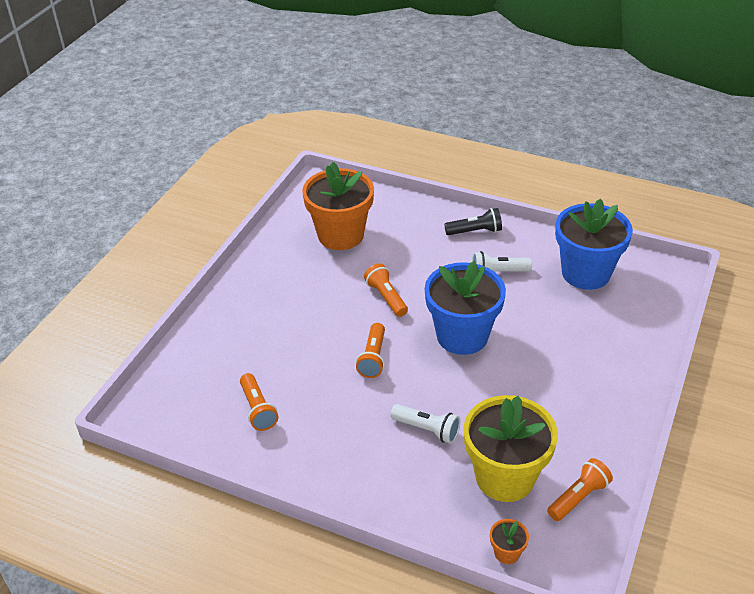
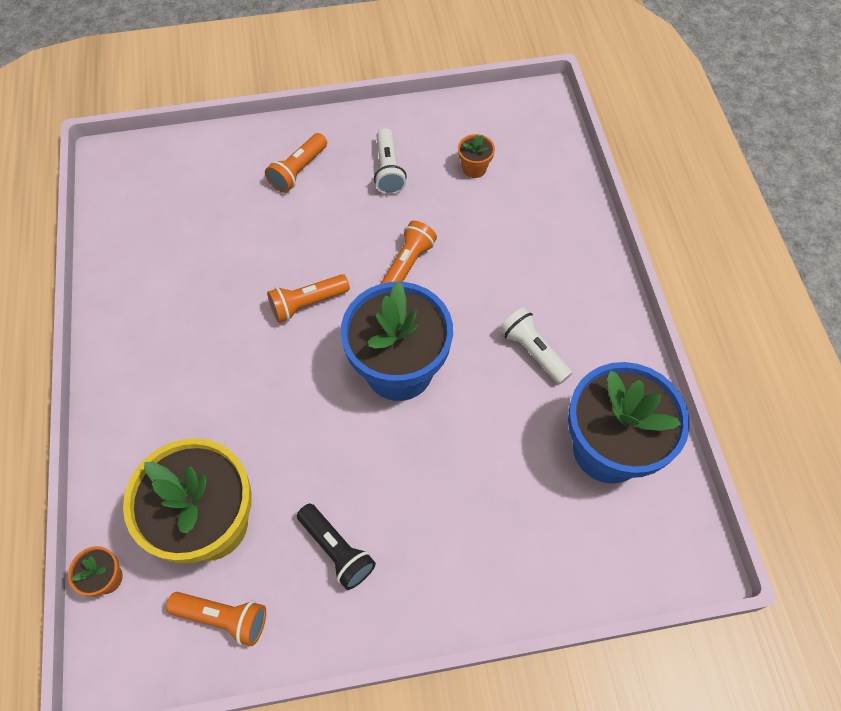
camera: 55 degrees right, 20 degrees up
orange flashlight [240,373,278,431] -> orange flashlight moved to [265,133,327,193]
orange flower pot [302,162,374,250] -> orange flower pot [458,134,495,178], size x0.40
white flashlight [391,404,460,444] -> white flashlight moved to [374,128,407,195]
black flashlight [444,208,502,235] -> black flashlight moved to [297,504,376,590]

